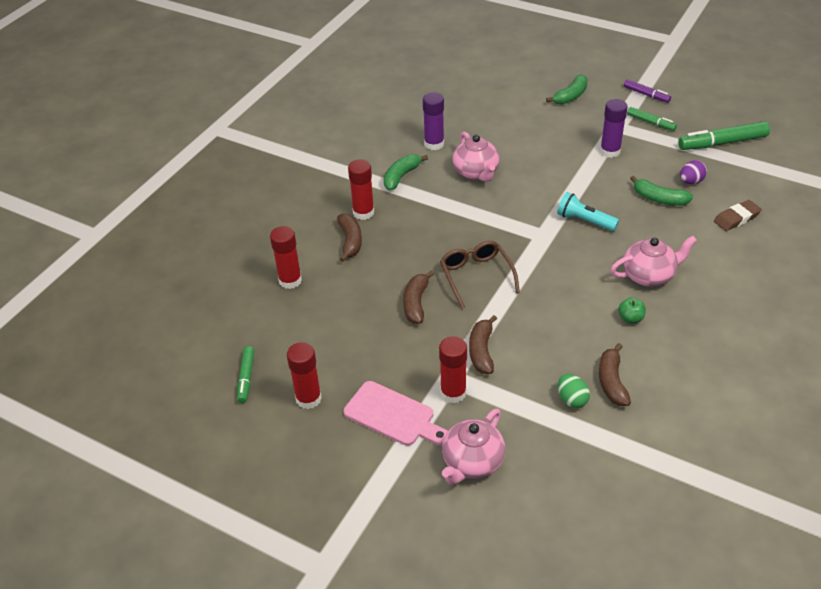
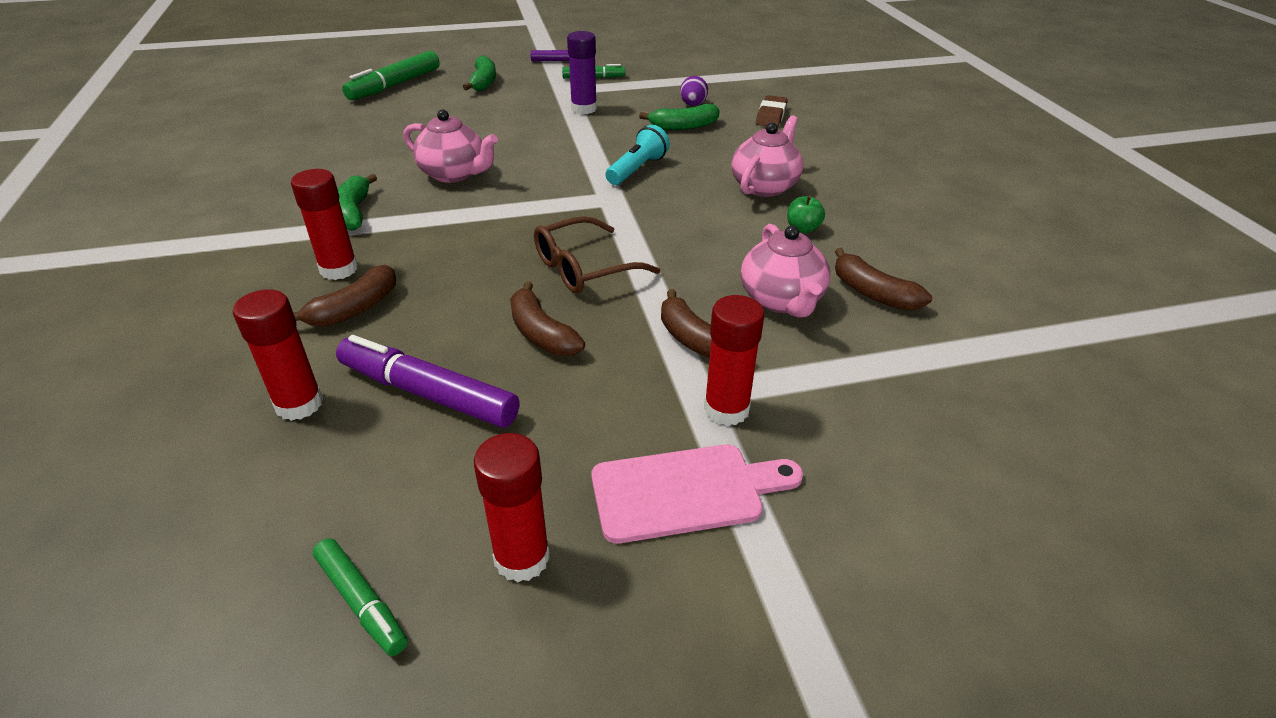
camera: 45 degrees left, 5 degrees down
brown banana [337,213,362,262] -> brown banana turned 90 degrees clockwise [293,264,396,327]
purple glue stick [423,92,444,150] -> none
brown glasses [440,241,520,309] -> brown glasses turned 60 degrees counterclockwise [534,216,660,294]
pink teapot [442,408,505,485] -> pink teapot moved to [741,224,830,318]
turquoise flashlight [557,192,619,231] -> turquoise flashlight turned 135 degrees clockwise [605,125,670,185]
green egg [558,374,590,408] -> none
green marker [678,121,770,150] -> green marker moved to [342,51,440,100]
none -> purple marker [336,335,520,428]

